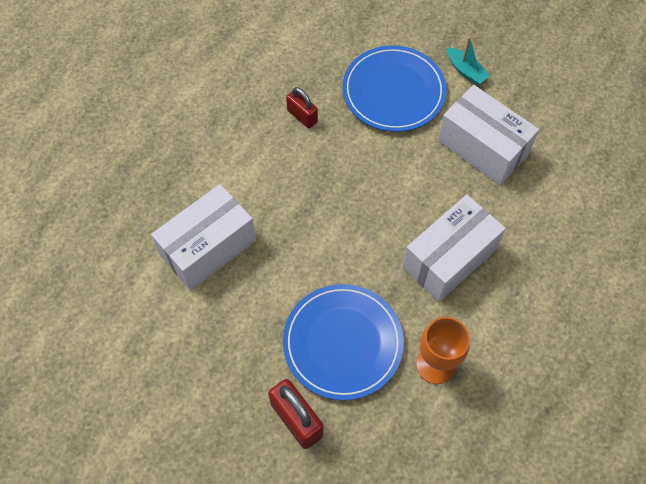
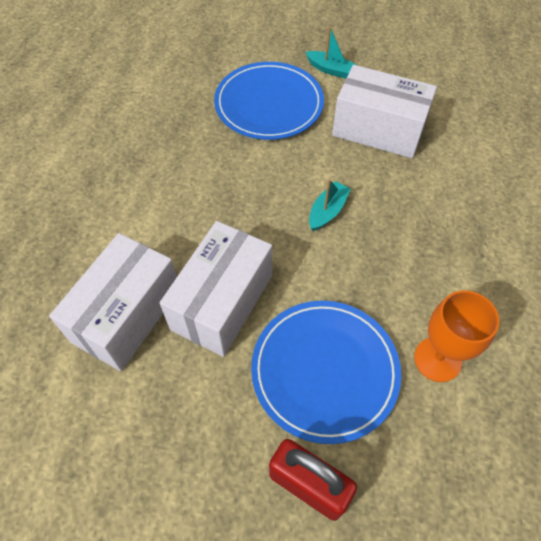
camera: 20 degrees left, 5 degrees down
red padlock [286,87,318,128] -> none
white box [402,195,506,302] -> white box moved to [160,221,272,357]
none -> turquoise boat [309,179,351,231]

